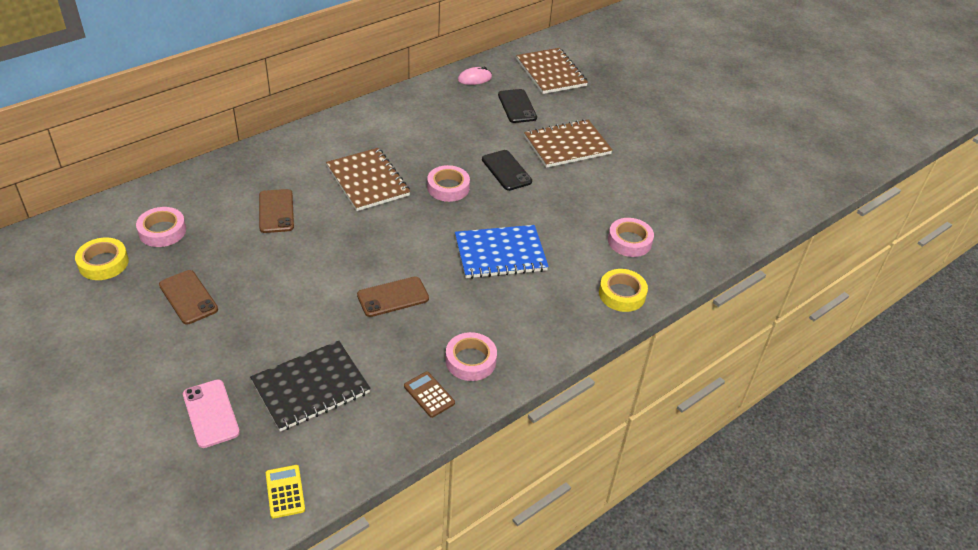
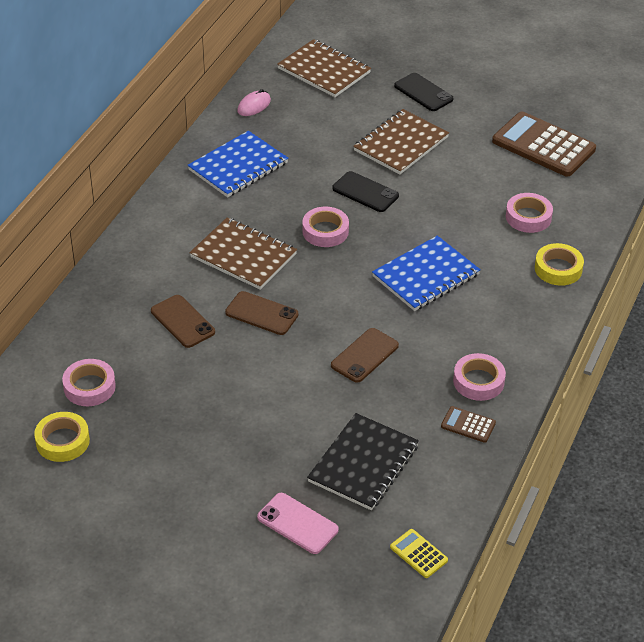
camera: 25 degrees left, 0 degrees up
brown phone [159,270,218,325] -> brown phone moved to [225,291,299,335]
black phone [498,89,537,123] -> black phone moved to [394,73,453,111]
none -> blue notebook [188,131,288,198]
none -> brown calculator [492,112,596,177]

